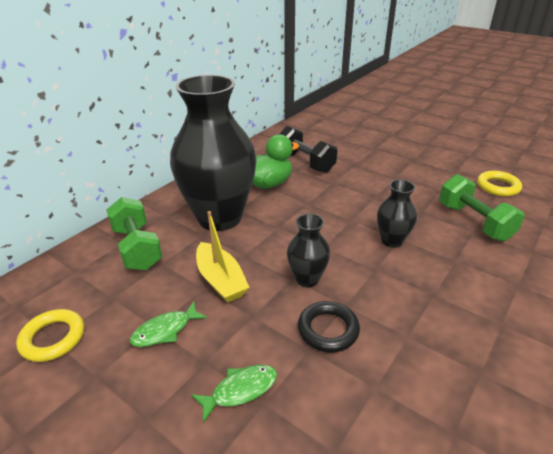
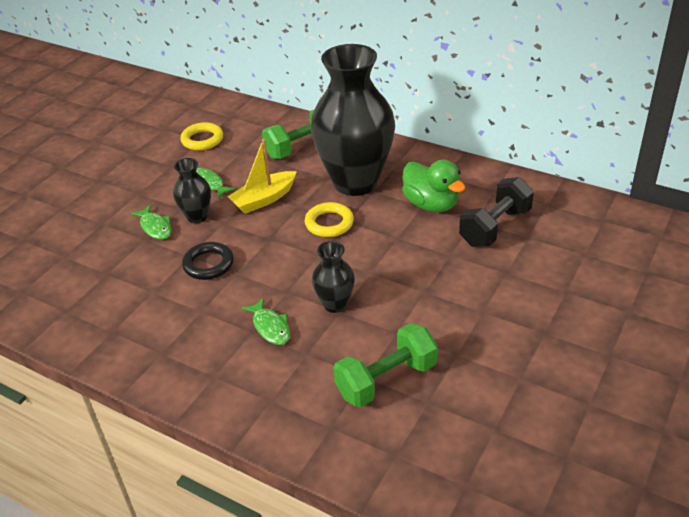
camera: 85 degrees right, 5 degrees up
black vase [287,213,330,287] -> black vase moved to [173,158,211,223]
yellow ring [477,171,522,196] -> yellow ring moved to [305,202,354,237]
none -> green fish [241,298,290,345]

